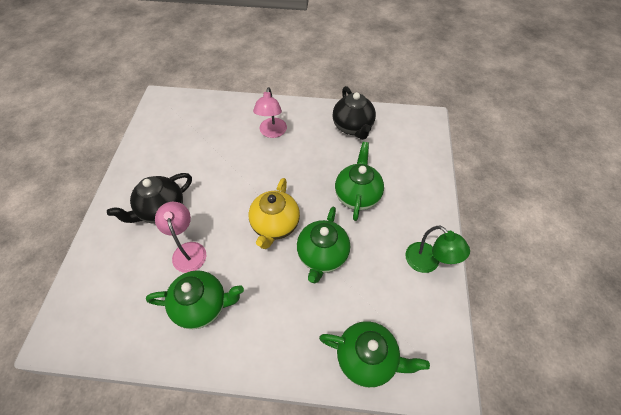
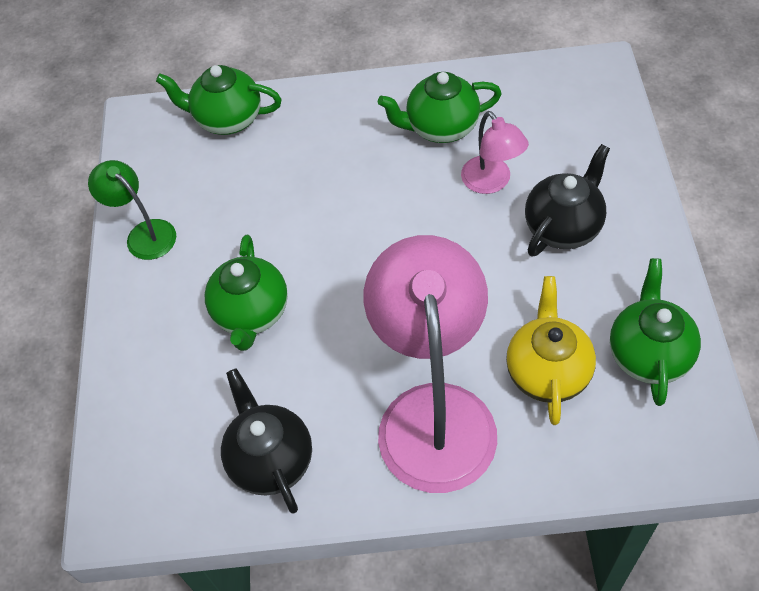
camera: 175 degrees right, 0 degrees up
yellow teapot [249,178,300,249] -> yellow teapot moved to [506,276,596,425]
pink lamp [253,87,287,138] -> pink lamp [364,235,497,493], size x2.05
green teapot [297,207,350,283] -> green teapot moved to [610,258,701,406]

